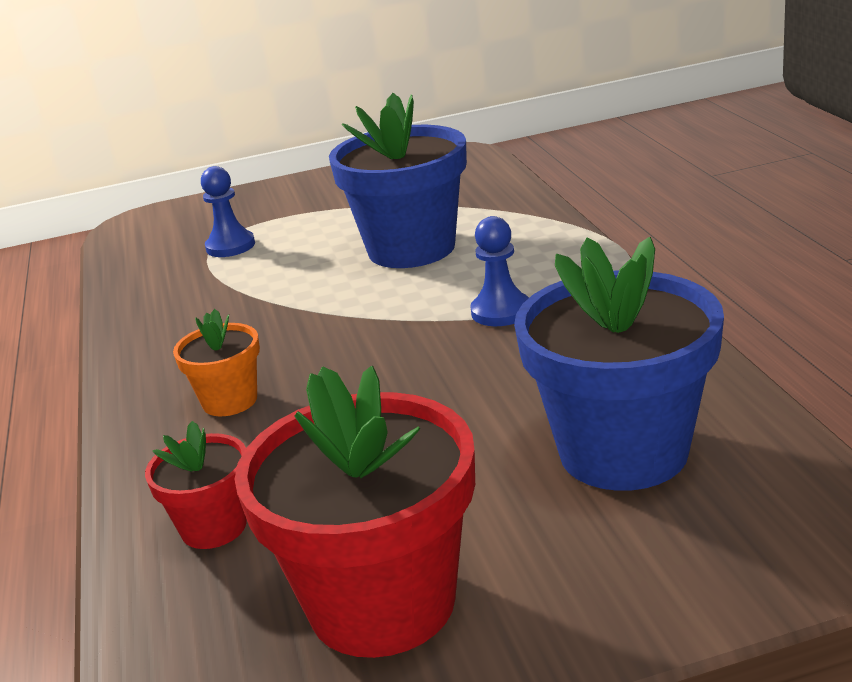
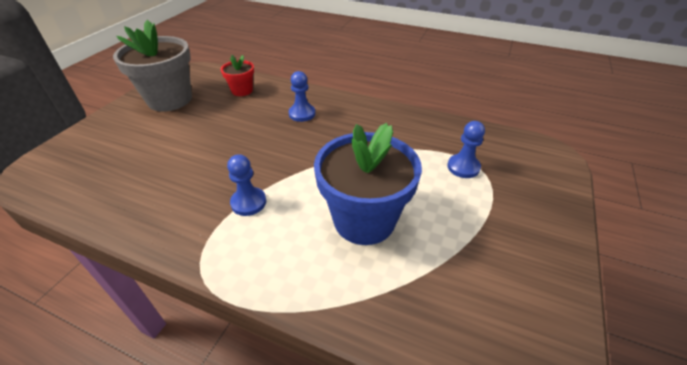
camera: 125 degrees right, 15 degrees up
orange flower pot [173,309,260,416] -> blue pawn [289,71,315,122]
red flower pot [235,366,475,658] -> grey flower pot [113,20,192,111]
blue flower pot [514,237,724,491] -> none

